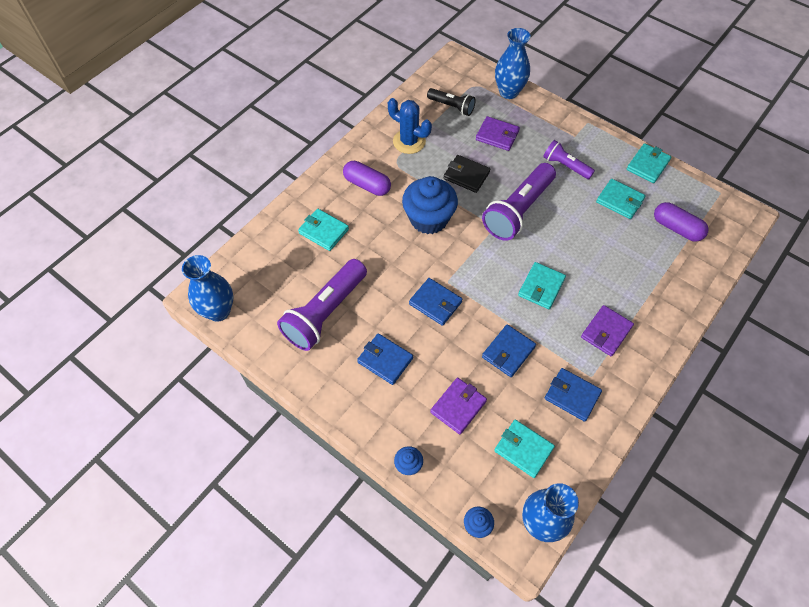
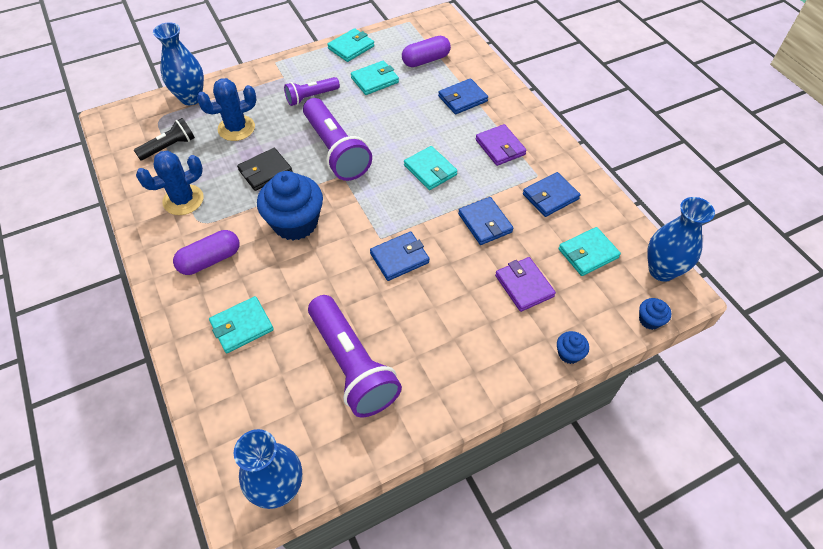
camera: 65 degrees left, 5 degrees down
blue wallet [357,333,413,385] -> blue wallet moved to [438,78,488,114]
purple wallet [476,116,520,151] -> blue cactus [197,78,257,141]
turquoise wallet [627,143,671,183] -> turquoise wallet turned 75 degrees clockwise [327,28,374,62]

